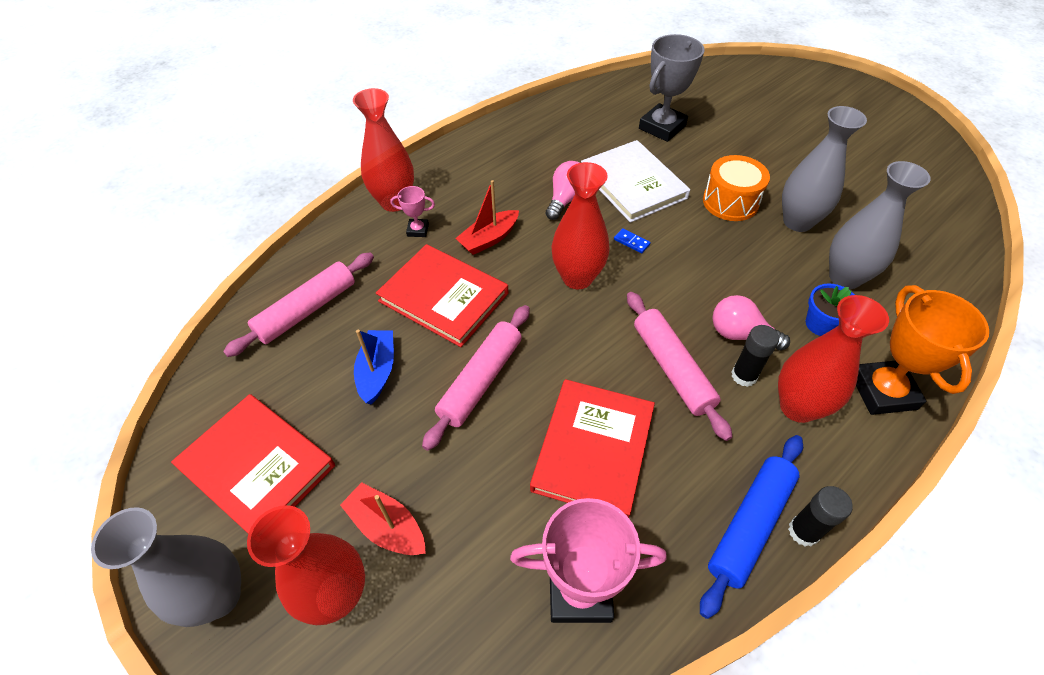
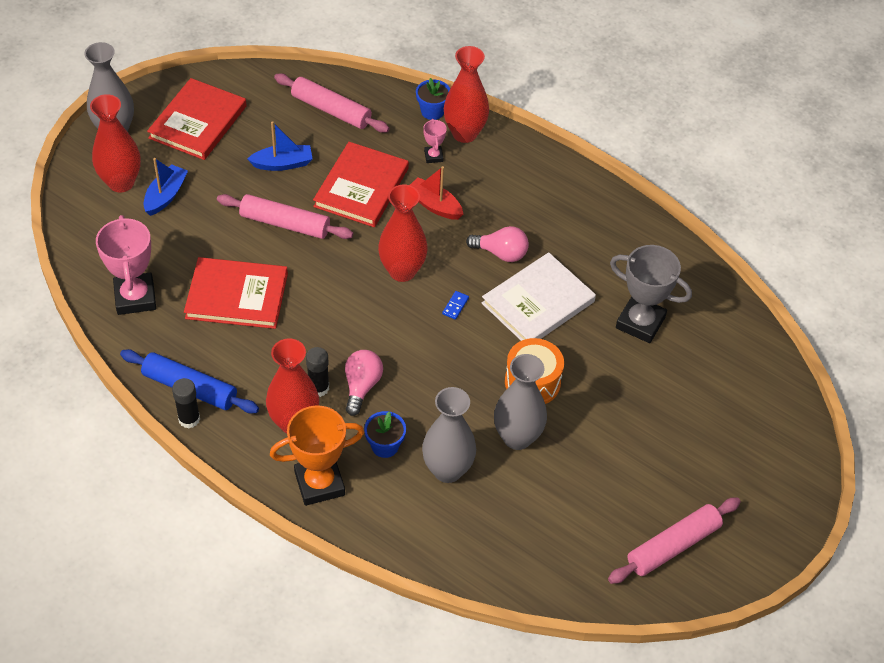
camera: 75 degrees right, 0 degrees up
red boat [340,482,426,555] -> blue boat [144,158,188,216]
pink rolling pin [627,292,732,441] -> pink rolling pin moved to [608,497,741,584]
none -> blue flower pot [416,78,450,120]

